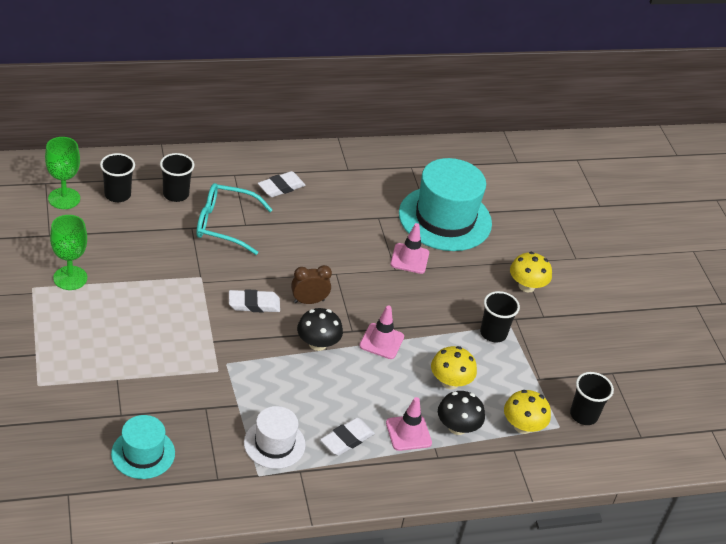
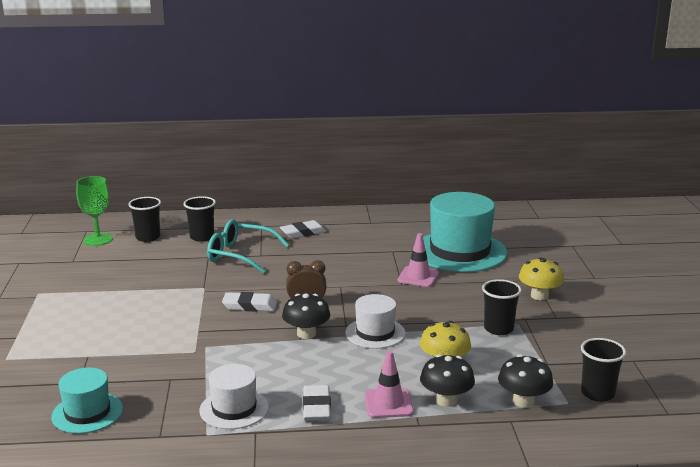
camera: 15 degrees right, 20 degrees down
green goblet [50,215,87,290] -> none
white eraser [320,418,375,456] -> white eraser turned 60 degrees counterclockwise [303,385,331,421]
pink traffic cone [359,305,404,359] -> white hat [345,294,406,349]
yellow mushroom [504,390,551,434] -> black mushroom [498,354,553,408]

